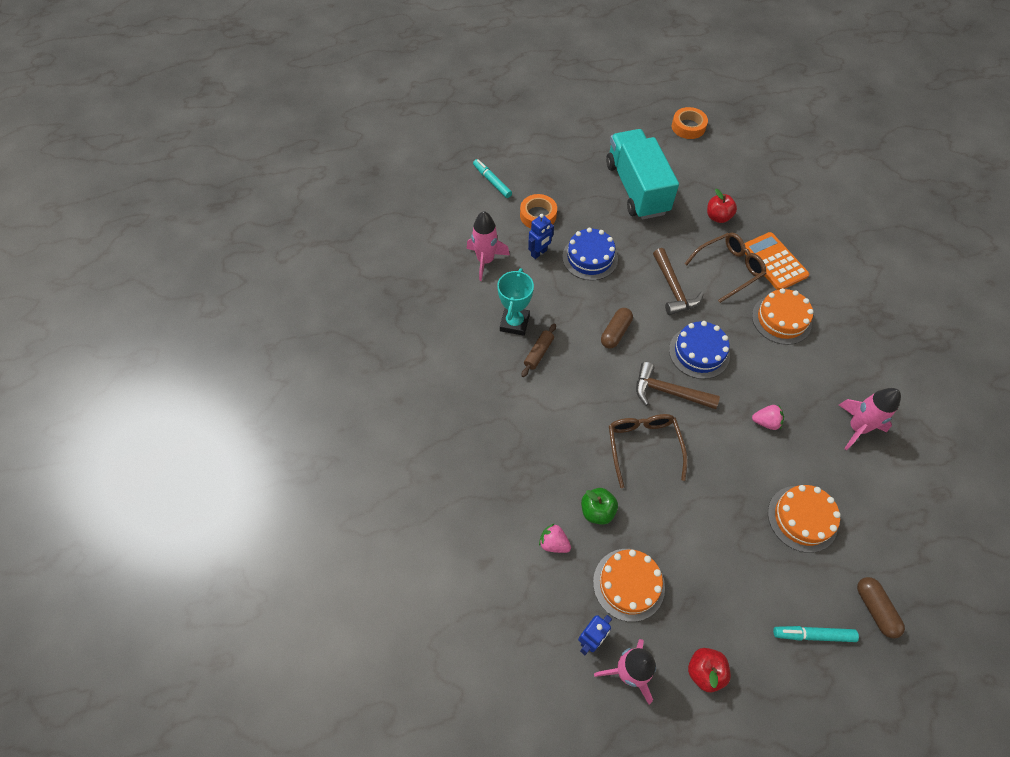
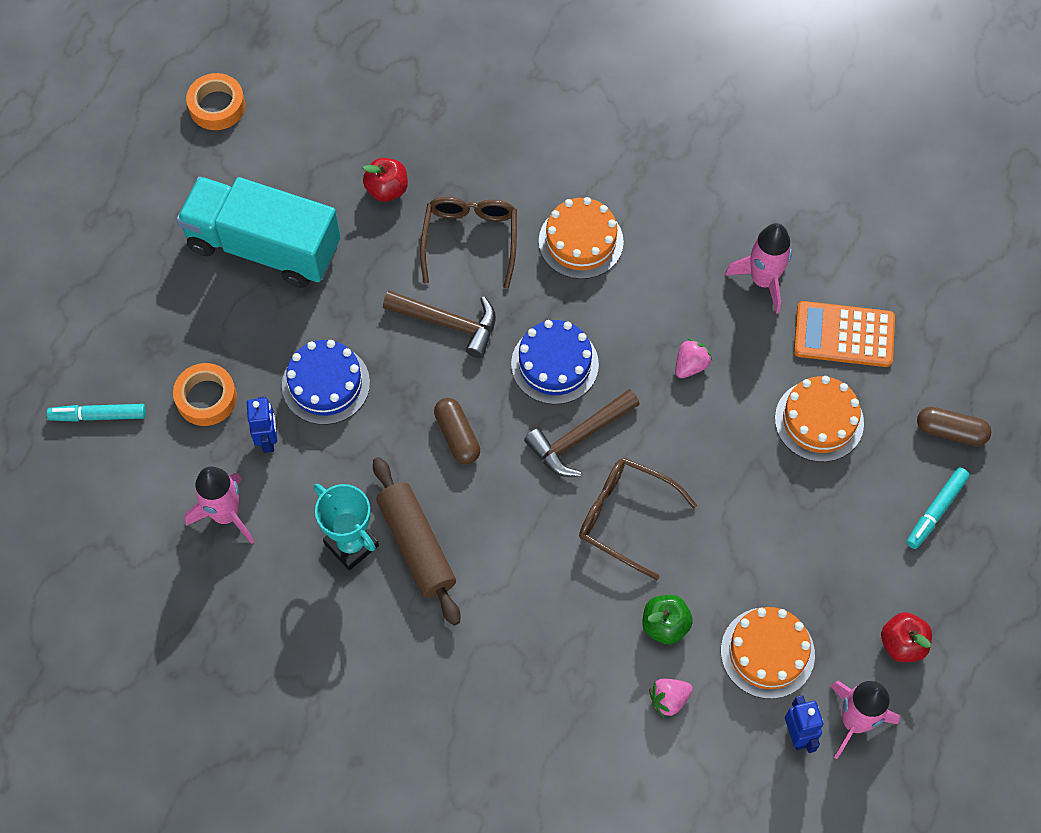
camera: 55 degrees left, 5 degrees up
brown rolling pin [521,323,556,377] -> brown rolling pin [373,457,460,626], size x1.83
orange calculator [744,232,809,290] -> orange calculator moved to [794,301,895,367]

